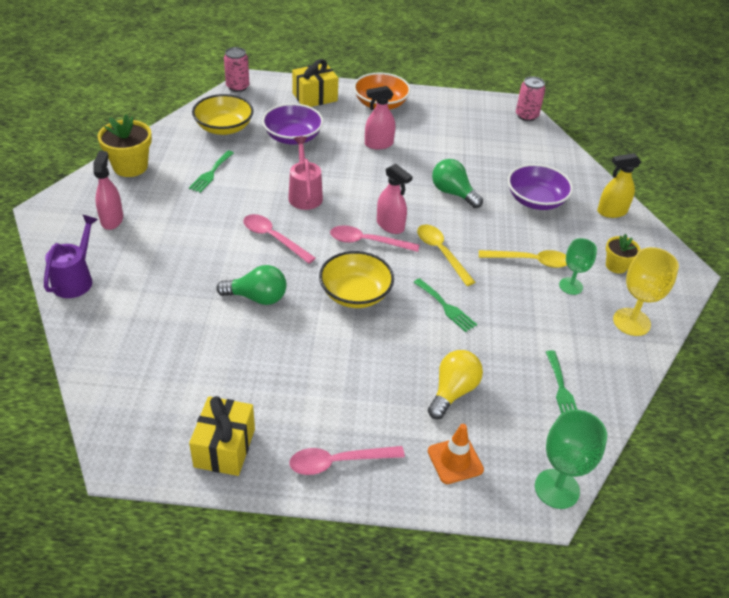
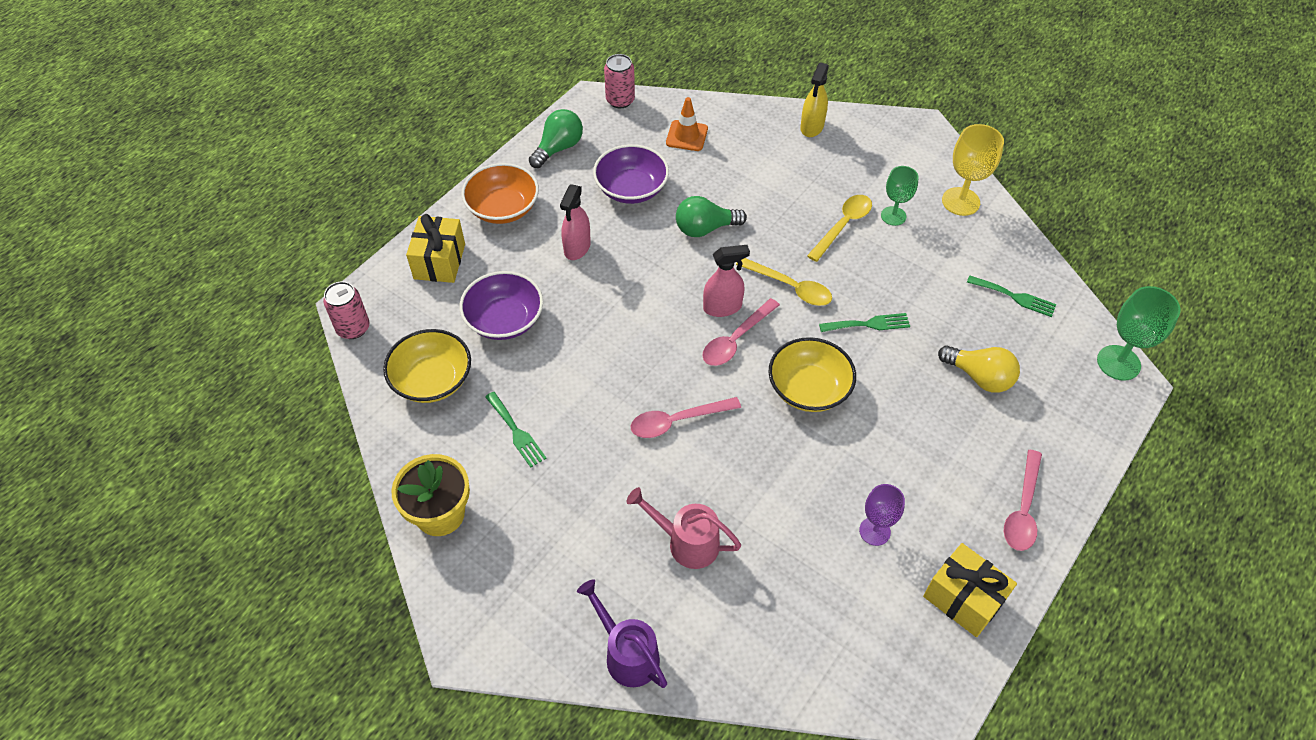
camera: 55 degrees left, 10 degrees up
pink spray bottle [93,151,123,230] -> none
green light bulb [216,265,287,305] -> green light bulb moved to [529,109,583,168]
pink watering can [288,136,323,210] -> pink watering can moved to [627,487,741,569]
yellow spoon [417,224,475,286] -> yellow spoon turned 150 degrees counterclockwise [736,258,832,306]
yellow light bulb [428,350,483,419] -> yellow light bulb turned 150 degrees clockwise [938,345,1020,393]
orange traffic cone [428,424,484,484] -> orange traffic cone moved to [666,97,708,151]
purple bowl [508,164,573,210] -> purple bowl moved to [593,144,669,204]
yellow flower pot [606,234,641,274] -> none
none -> purple goblet [859,484,905,546]

